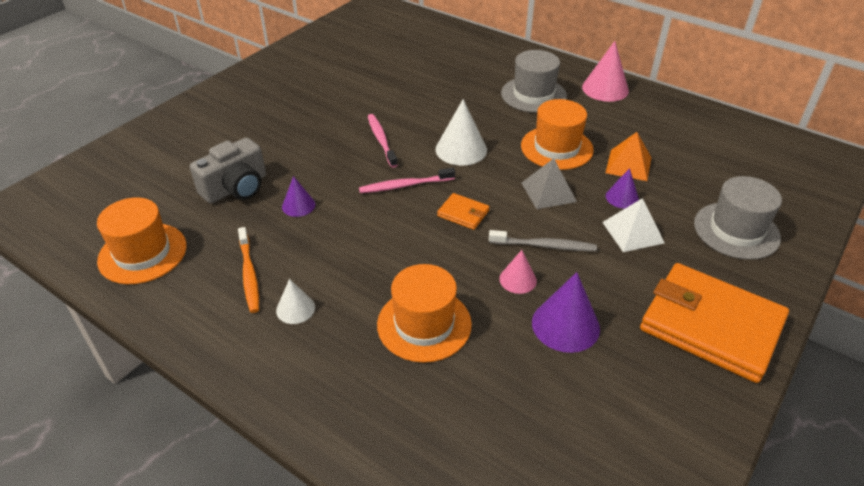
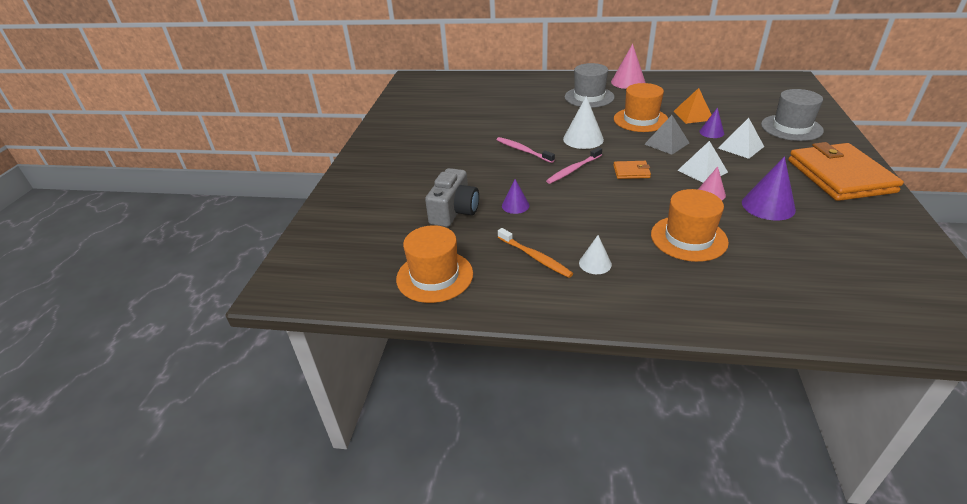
camera: 25 degrees left, 5 degrees down
grey toothbrush [489,230,597,251] -> white pyramid [677,141,728,183]
orange wallet [640,263,789,383] -> orange wallet turned 75 degrees clockwise [788,142,904,201]

